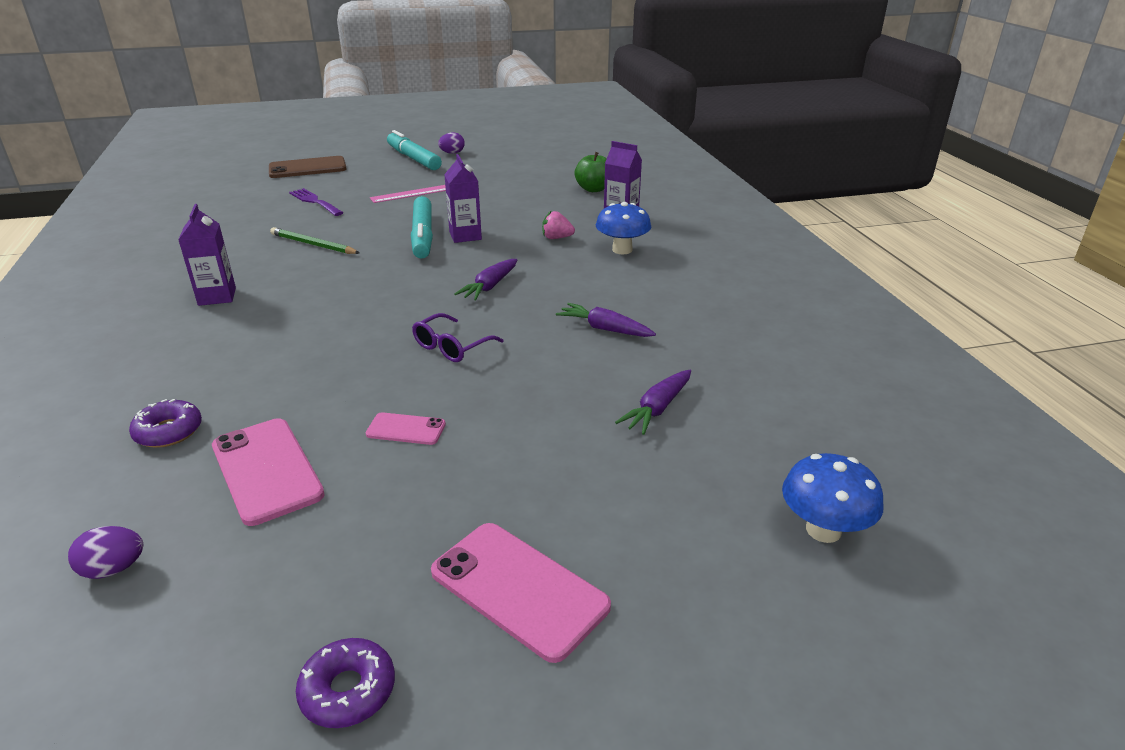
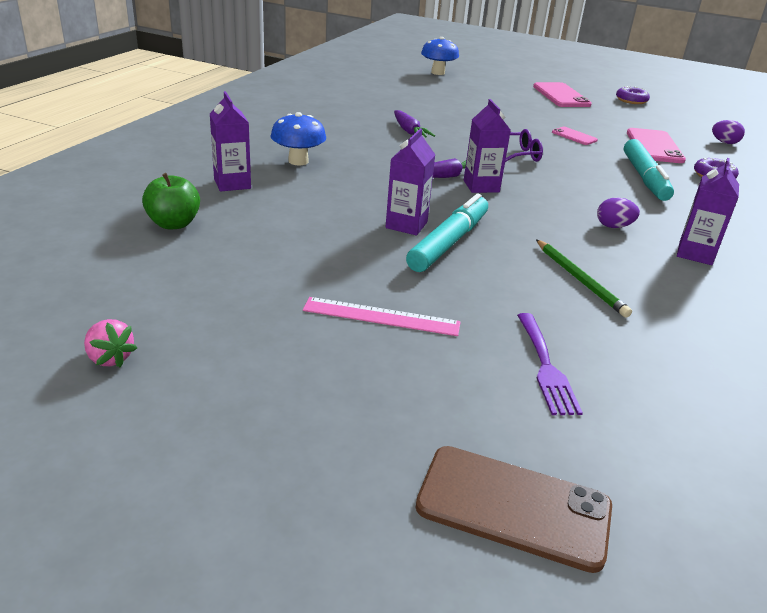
camera: 145 degrees left, 0 degrees up
turquoise marker [387,130,442,170] -> turquoise marker moved to [624,139,674,201]
purple egg [438,132,465,154] -> purple egg moved to [597,198,640,228]
pink strawberry [542,211,575,239] -> pink strawberry moved to [84,319,137,368]
purple carrot [615,370,691,435] -> none
none -> purple carton [464,99,511,193]

